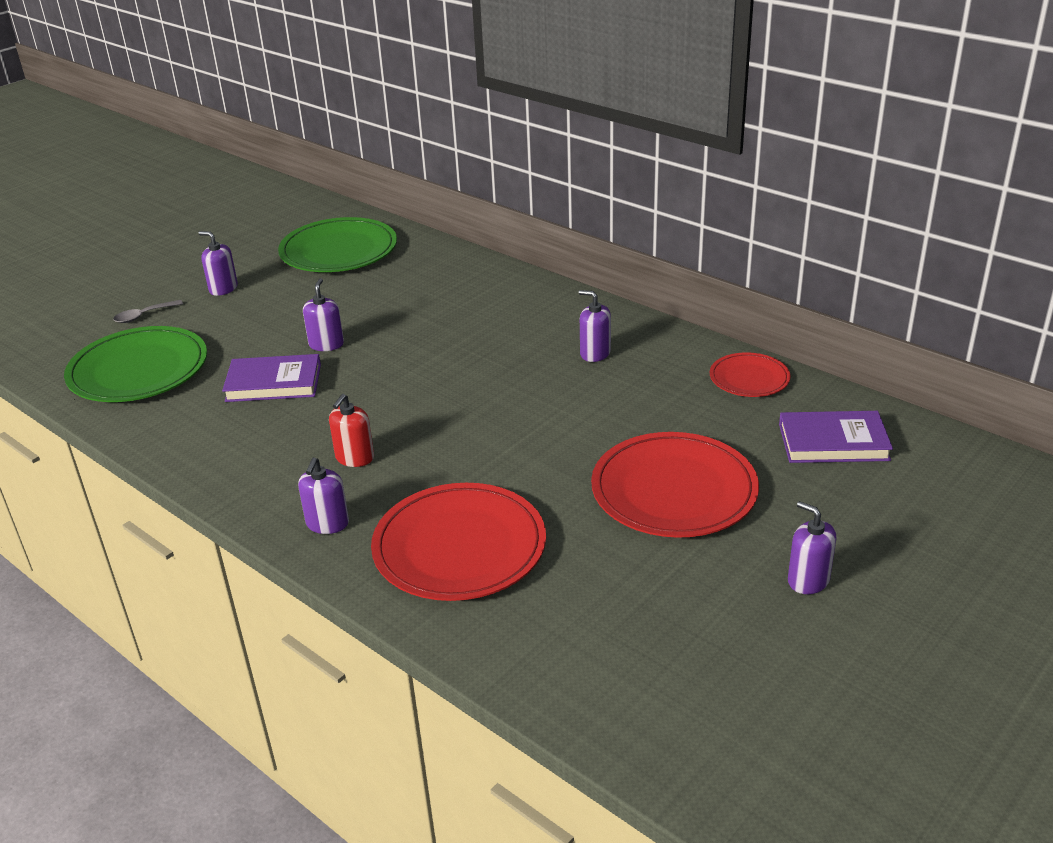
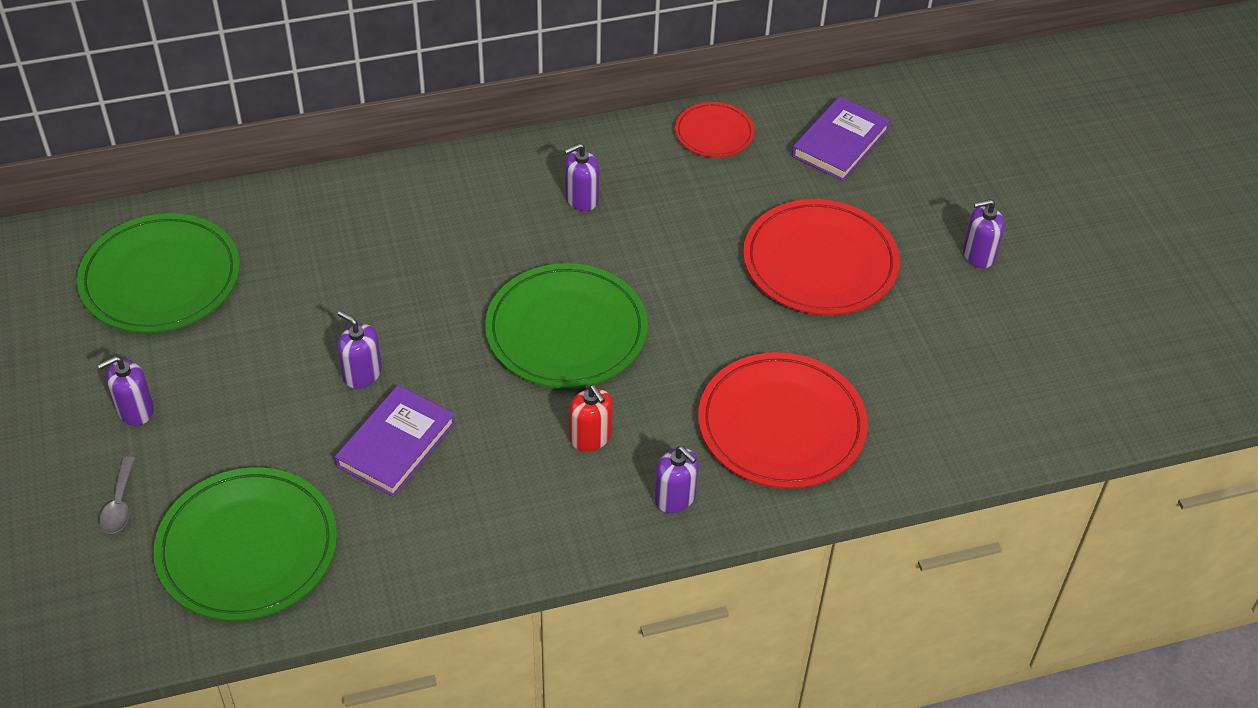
camera: 60 degrees left, 15 degrees up
none -> green plate [485,263,648,388]

